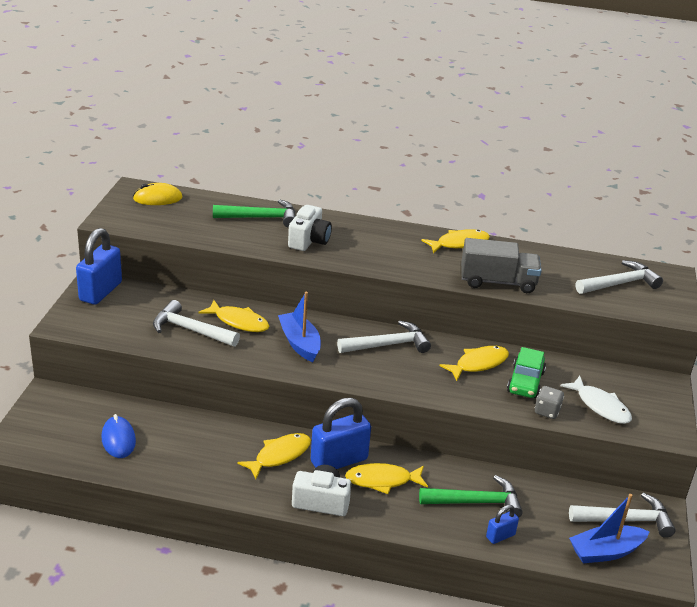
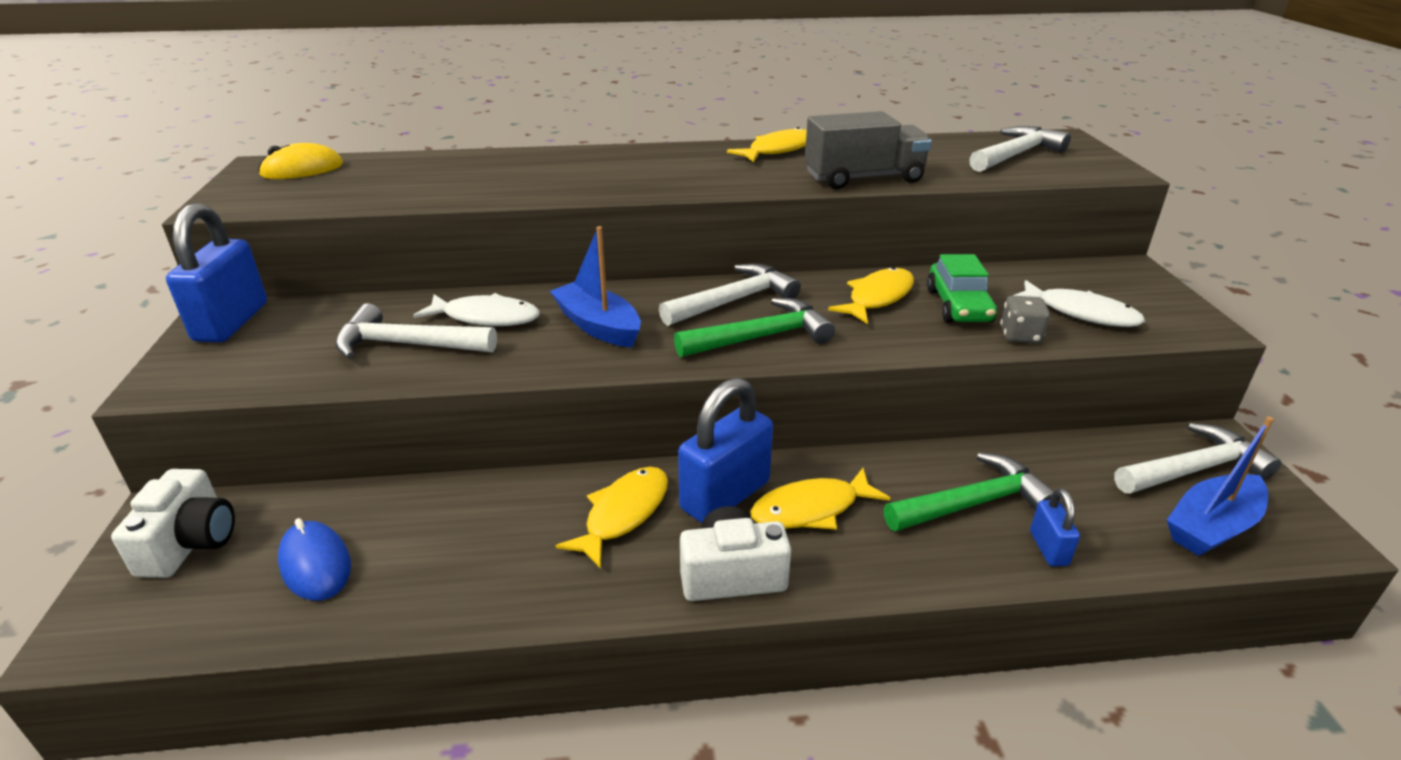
camera: 15 degrees left, 0 degrees up
yellow fish [198,300,269,332] -> white fish [413,293,540,326]
green hammer [213,199,296,228] -> green hammer moved to [674,298,835,357]
white camera [288,205,332,251] -> white camera moved to [111,469,235,578]
blue padlock [486,505,519,544] -> blue padlock turned 45 degrees counterclockwise [1030,488,1080,566]

